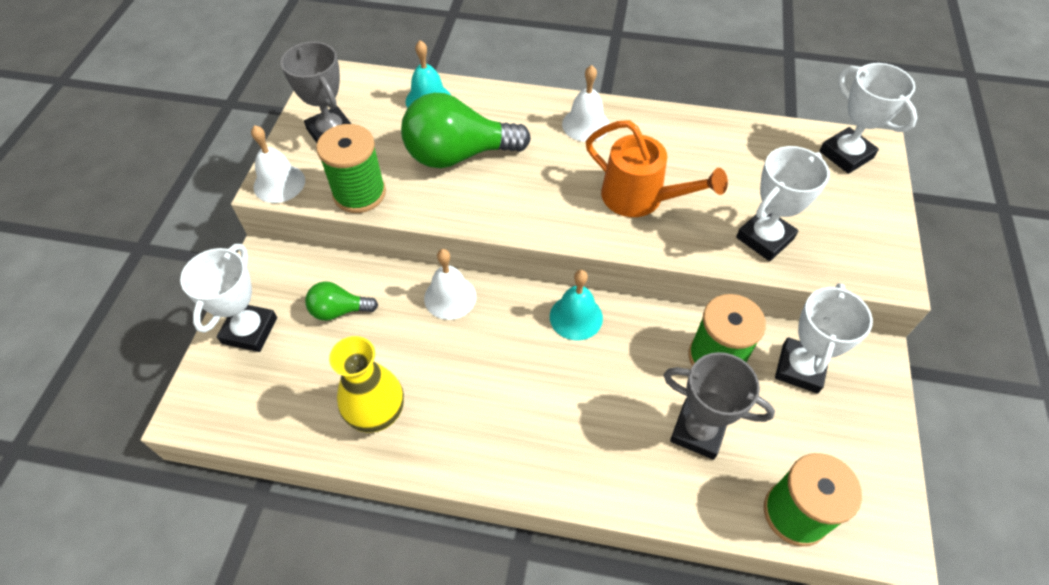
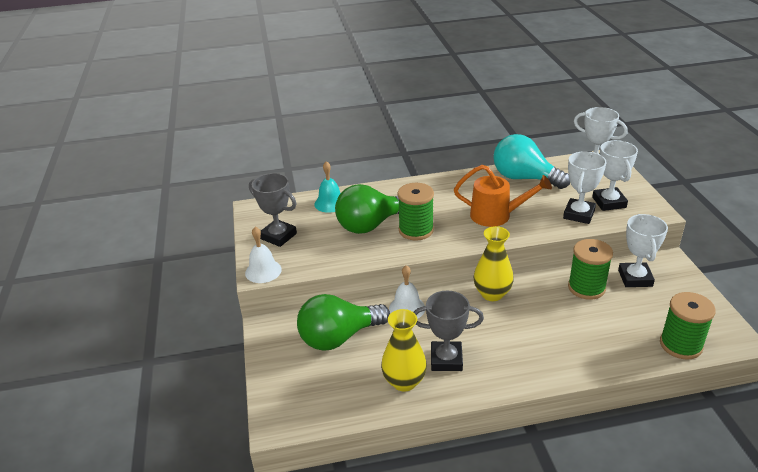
camera: 20 degrees left, 20 degrees down
white trophy [180,244,277,352] -> white trophy moved to [592,140,638,211]
green light bulb [305,281,378,321] -> green light bulb [297,294,390,351], size x1.97
green spool [316,124,386,213] -> green spool moved to [397,183,434,241]
turquoise bell [550,270,603,340] -> yellow vase [473,226,514,301]
white bell [562,65,609,142] -> none
grey trophy [664,352,775,460] -> grey trophy moved to [414,291,484,371]
none -> turquoise light bulb [494,134,570,189]

